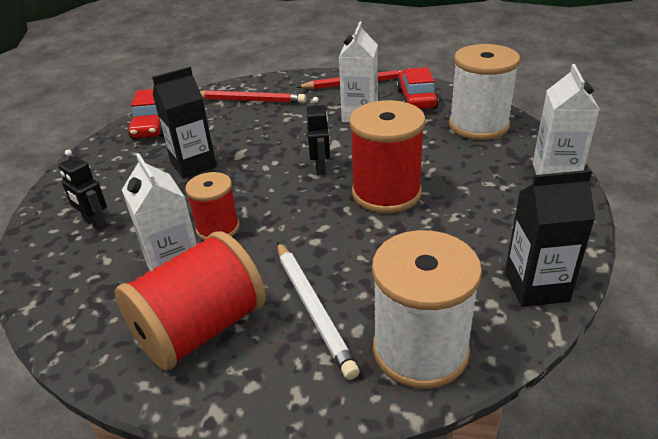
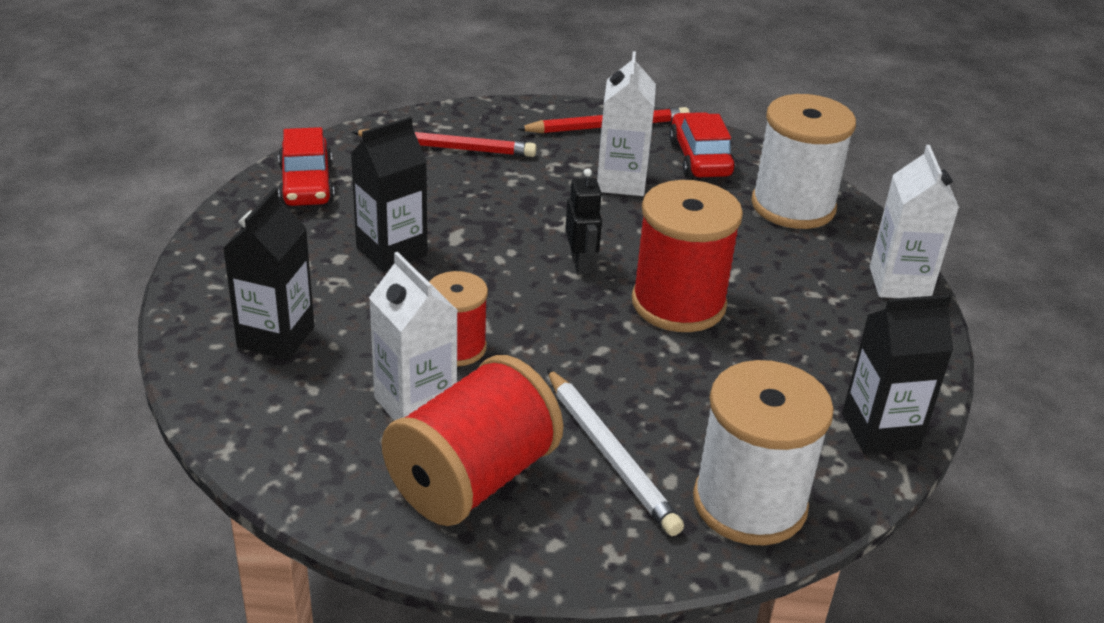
camera: 10 degrees left, 0 degrees up
black robot [58,150,108,231] -> black carton [223,188,314,360]

